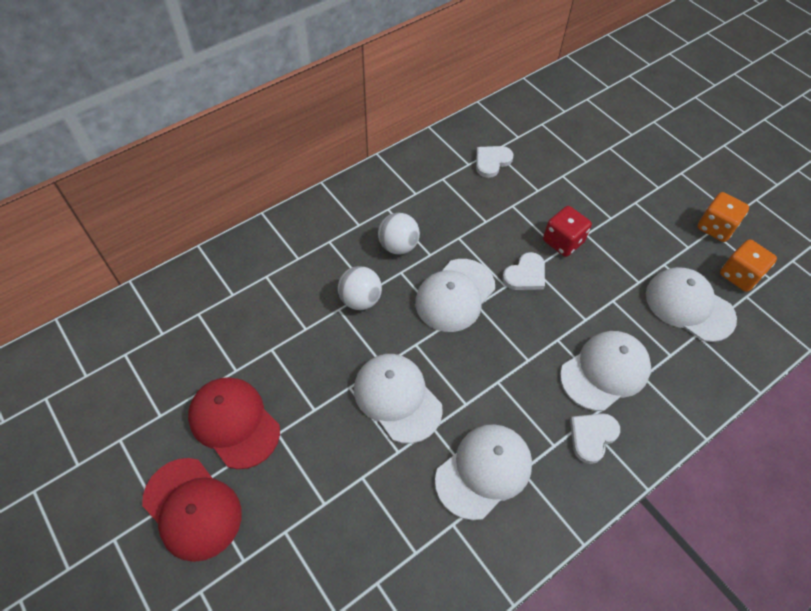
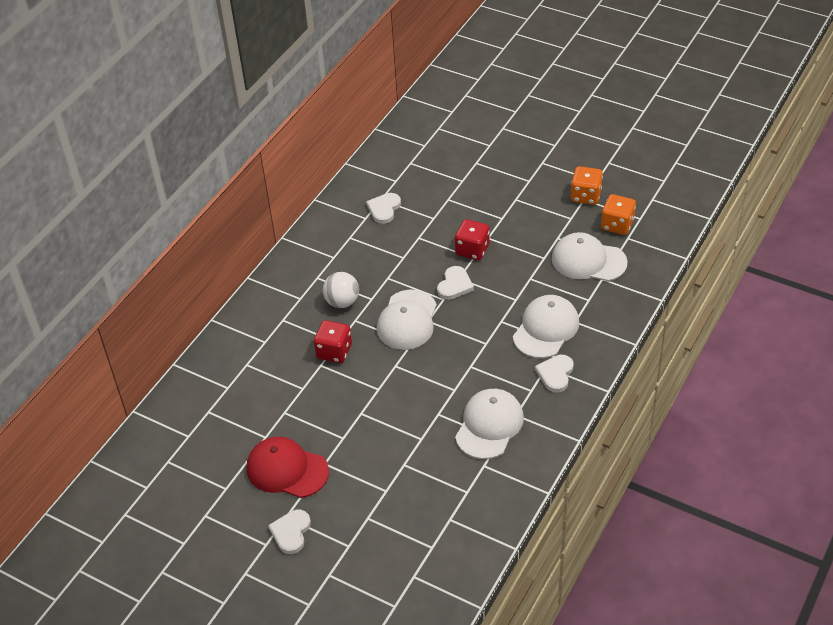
camera: 20 degrees left, 10 degrees down
red cap [142,458,242,562] -> white heart [268,510,311,554]
white ball [338,266,382,310] -> red dice [314,320,352,363]
white cap [354,354,443,444] -> none

